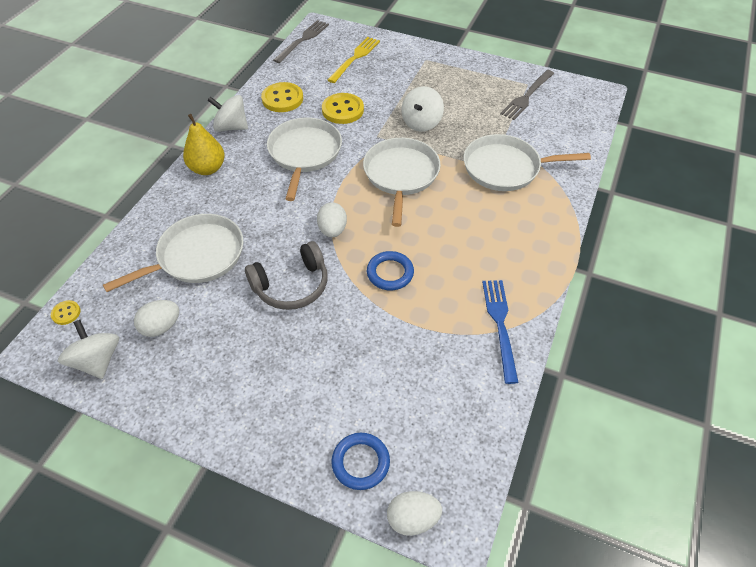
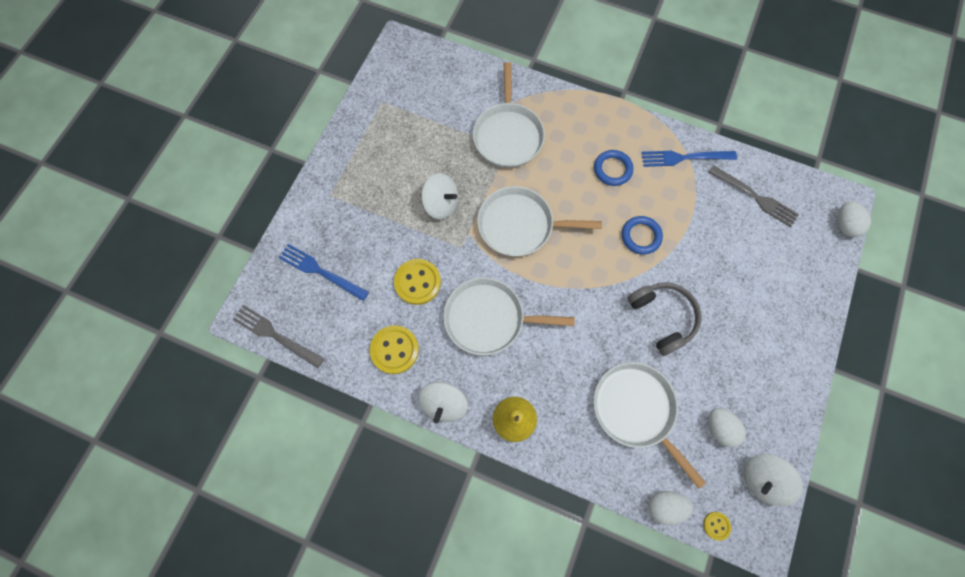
camera: 90 degrees left, 20 degrees up
white egg [317,202,347,237] -> white egg moved to [648,491,693,525]
yellow fork [328,37,380,83] -> blue fork [278,244,369,301]
blue ring [331,433,390,490] -> blue ring moved to [594,150,633,186]
grey fork [500,70,554,120] -> grey fork moved to [709,165,799,227]

